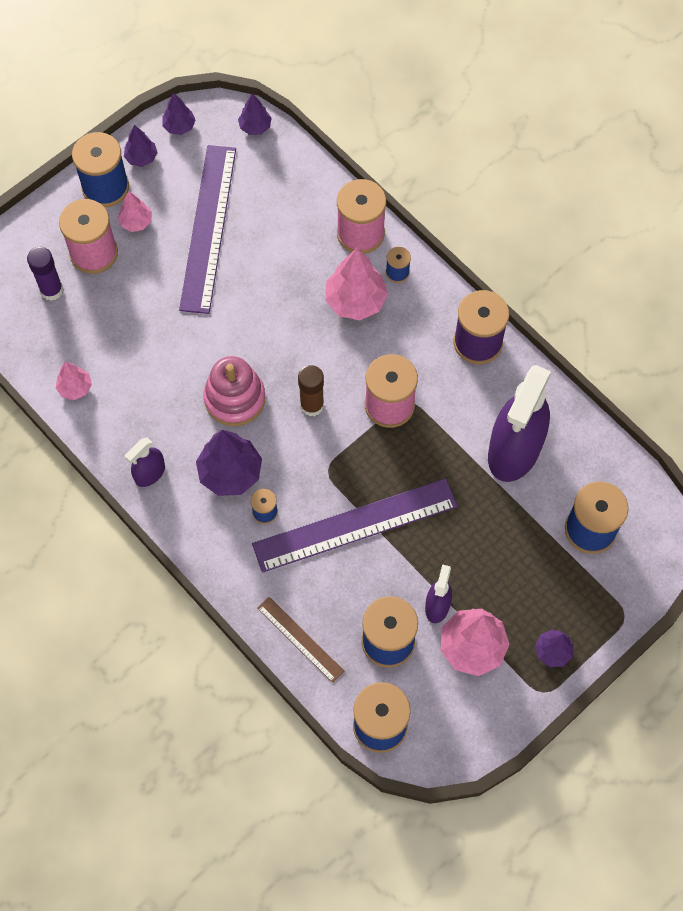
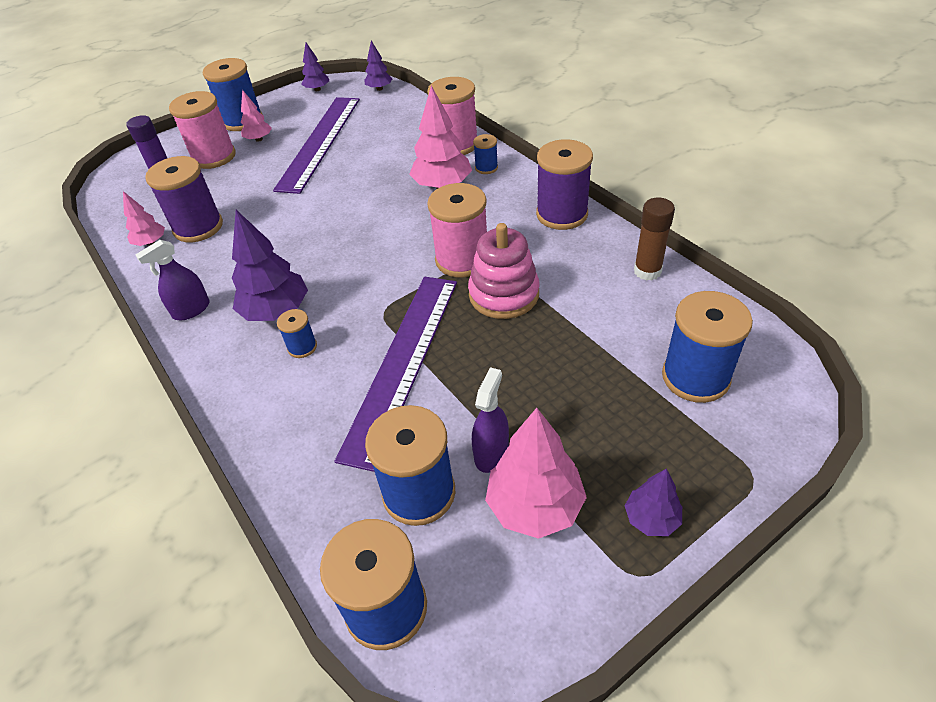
camera: 10 degrees right, 20 degrees down
purple tree [124,125,158,167] -> none
pink stacking toy [203,356,265,426] -> pink stacking toy moved to [468,223,540,319]
purple ruler [252,478,458,573] -> purple ruler turned 60 degrees counterclockwise [335,277,457,472]
brown ruler [257,597,344,683] -> none
brown glue stick [298,365,324,416] -> brown glue stick moved to [634,198,675,281]
purple spray bottle [488,365,551,482] -> none
none -> purple spool [145,156,223,242]

